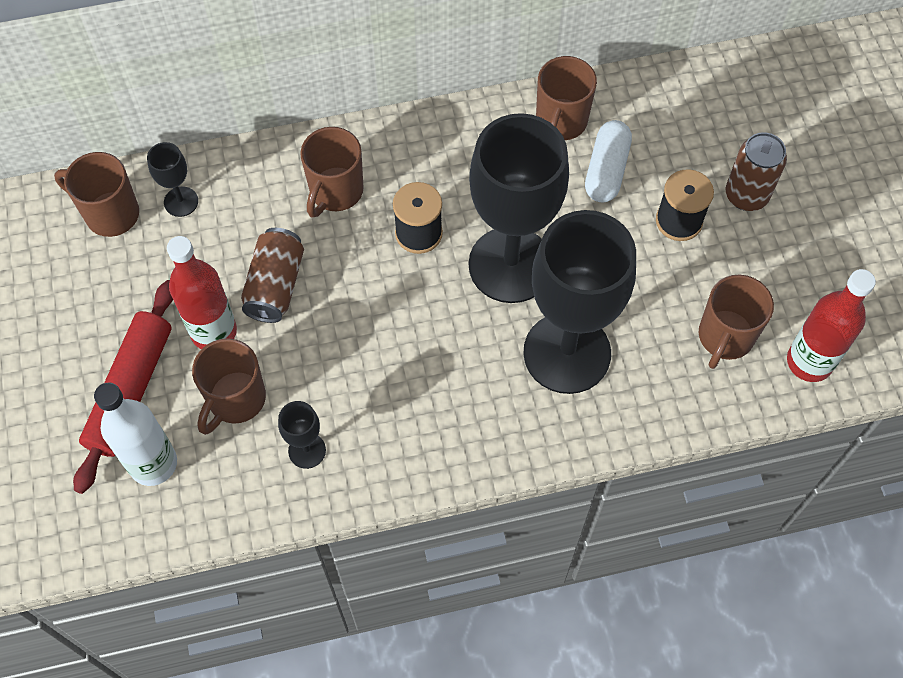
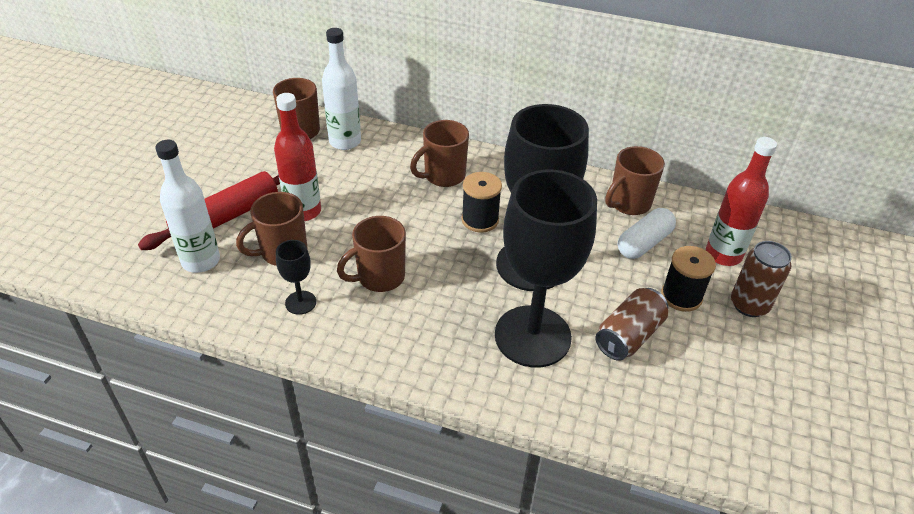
camera: 30 degrees right, 20 degrees down
black goblet [147,142,198,217] -> white bottle [322,28,361,150]
brown can [241,228,304,323] -> brown can moved to [596,288,668,361]
brown mug [699,275,774,369] -> brown mug moved to [337,216,406,292]
red bottle [787,269,876,382] -> red bottle moved to [706,137,777,266]

